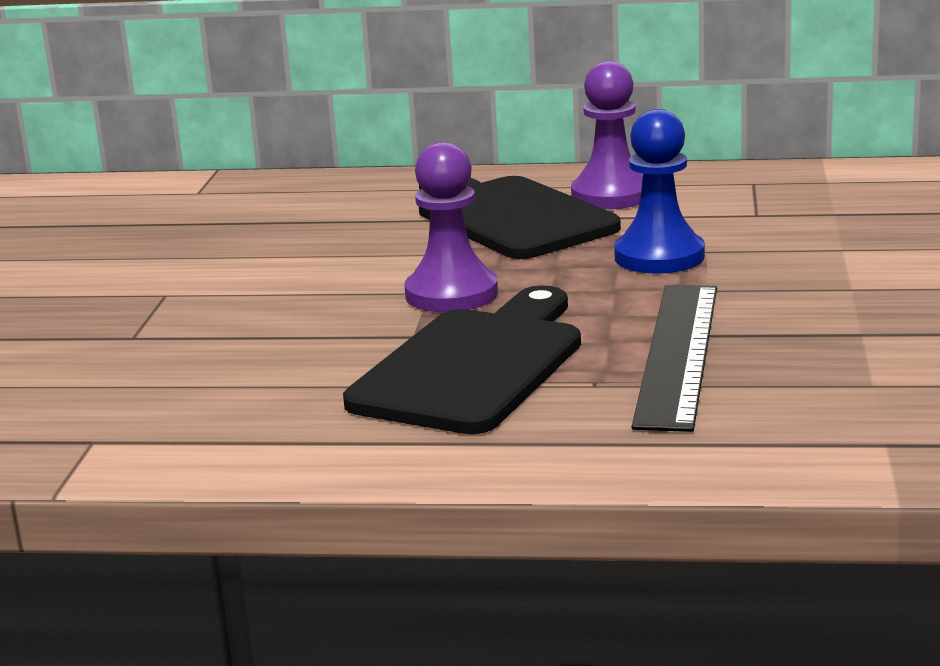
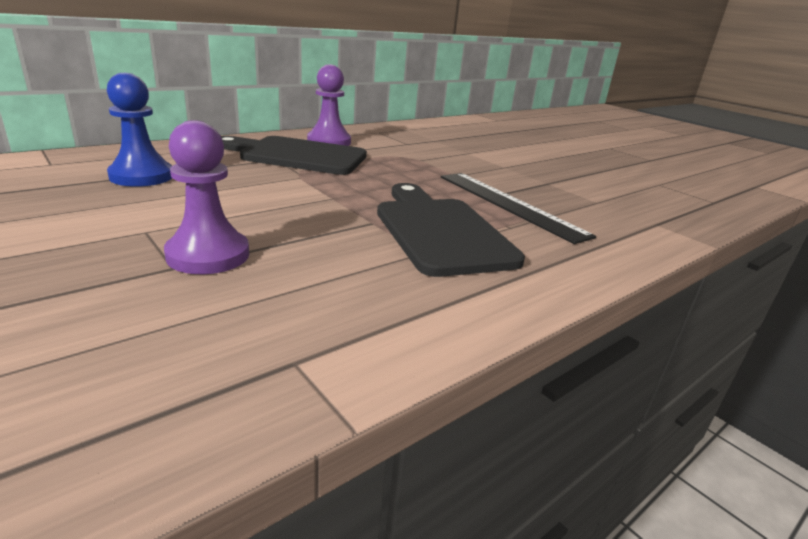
camera: 50 degrees left, 5 degrees up
purple pawn [404,142,498,312] -> purple pawn moved to [164,120,249,274]
blue pawn [614,109,705,274] -> blue pawn moved to [107,73,172,187]

